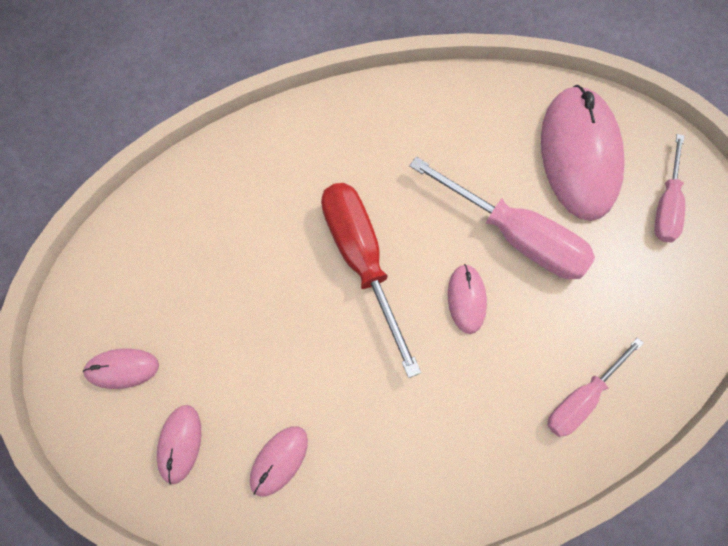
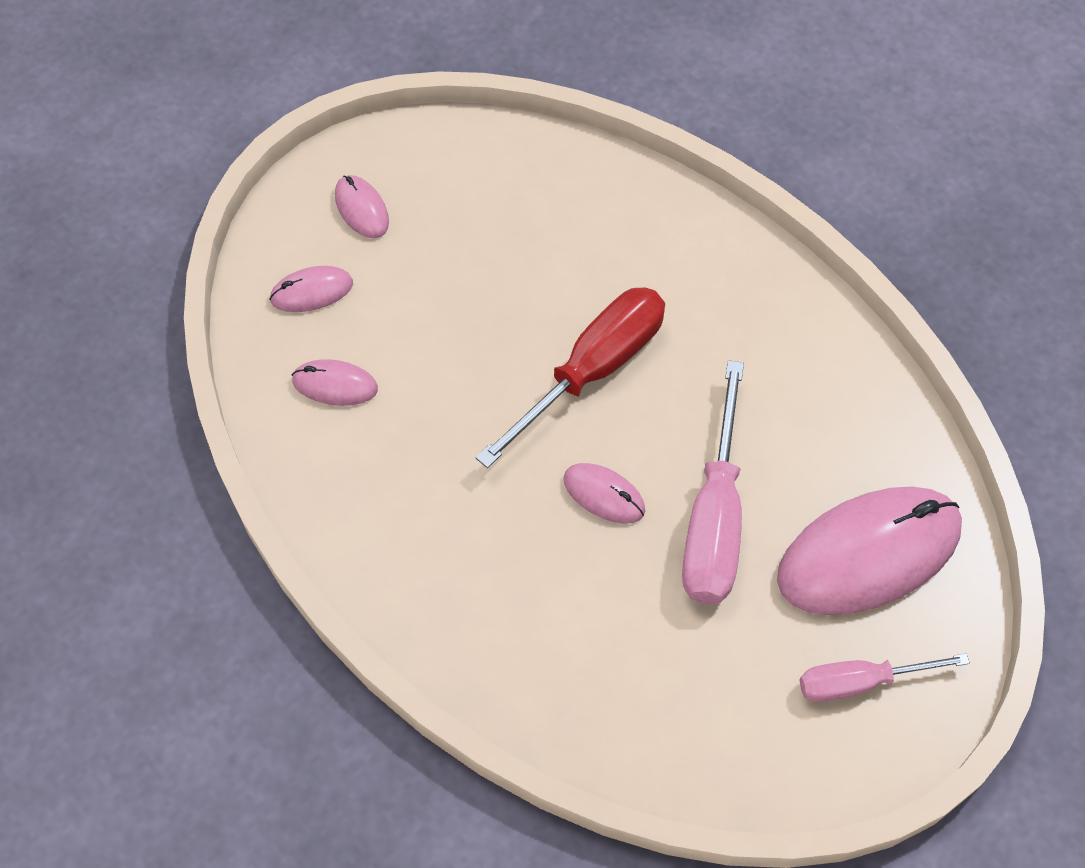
camera: 65 degrees right, 10 degrees down
pink mouse [448,264,487,334] -> pink mouse turned 60 degrees clockwise [563,463,645,524]
pink screwdriver [548,337,643,437] -> none

